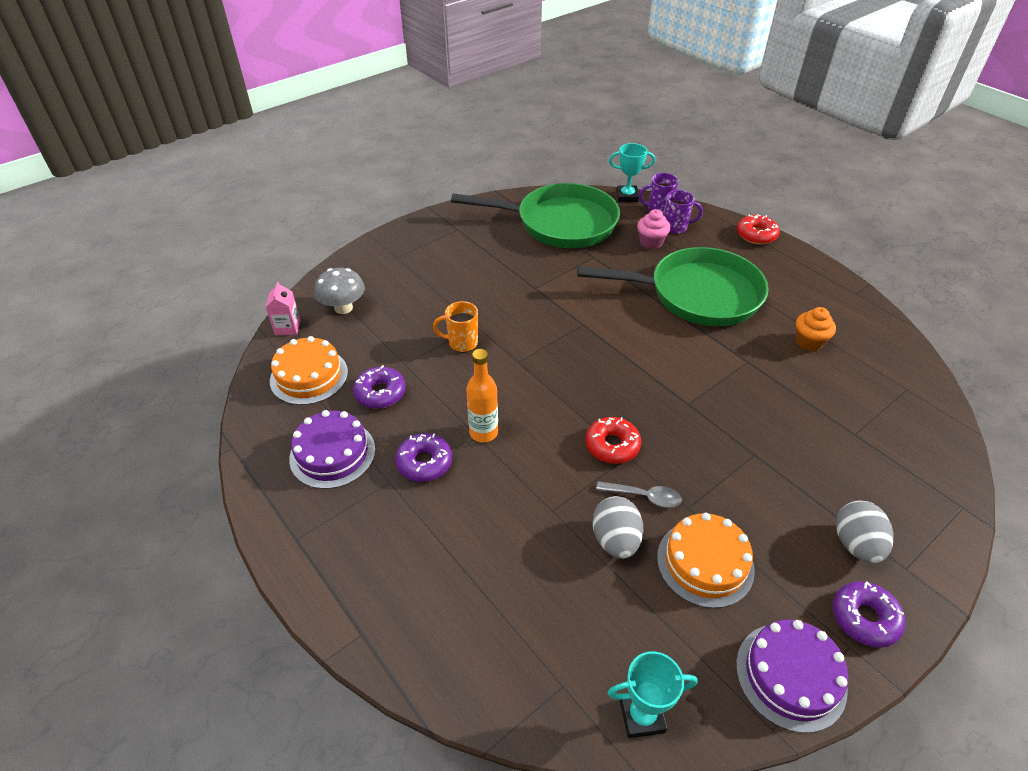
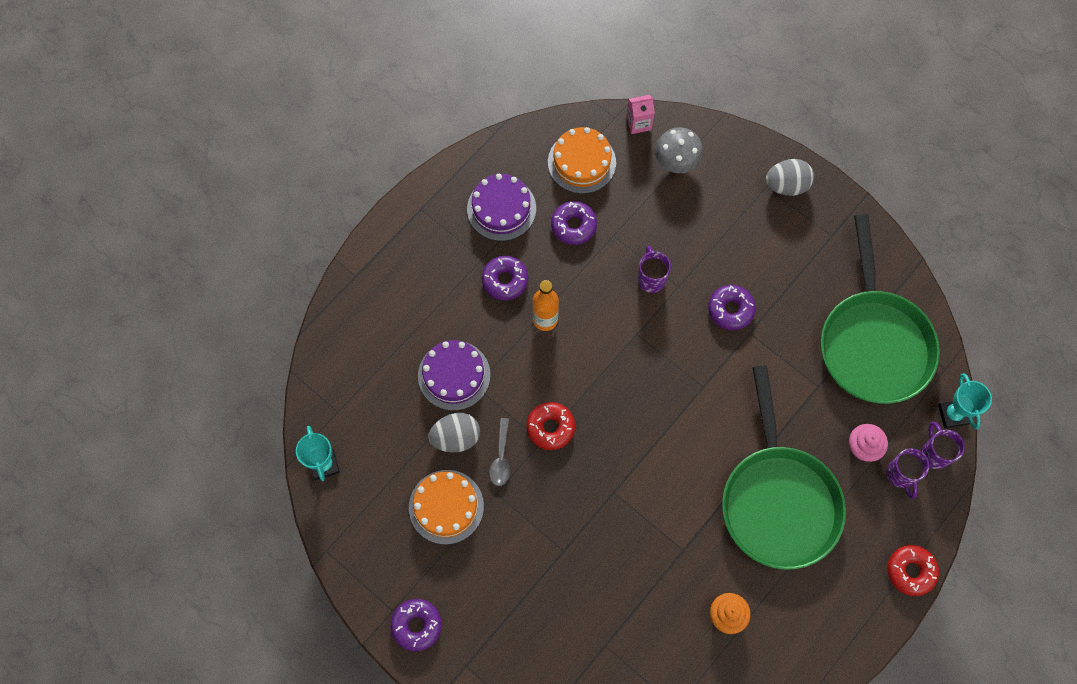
camera: 80 degrees right, 25 degrees up
orange mug [433,301,478,352] -> purple mug [638,246,671,293]
purple cake [736,620,848,733] -> purple cake moved to [418,340,490,411]
grey egg [836,500,893,563] -> grey egg moved to [765,159,814,196]
none -> purple donut [708,285,756,330]

